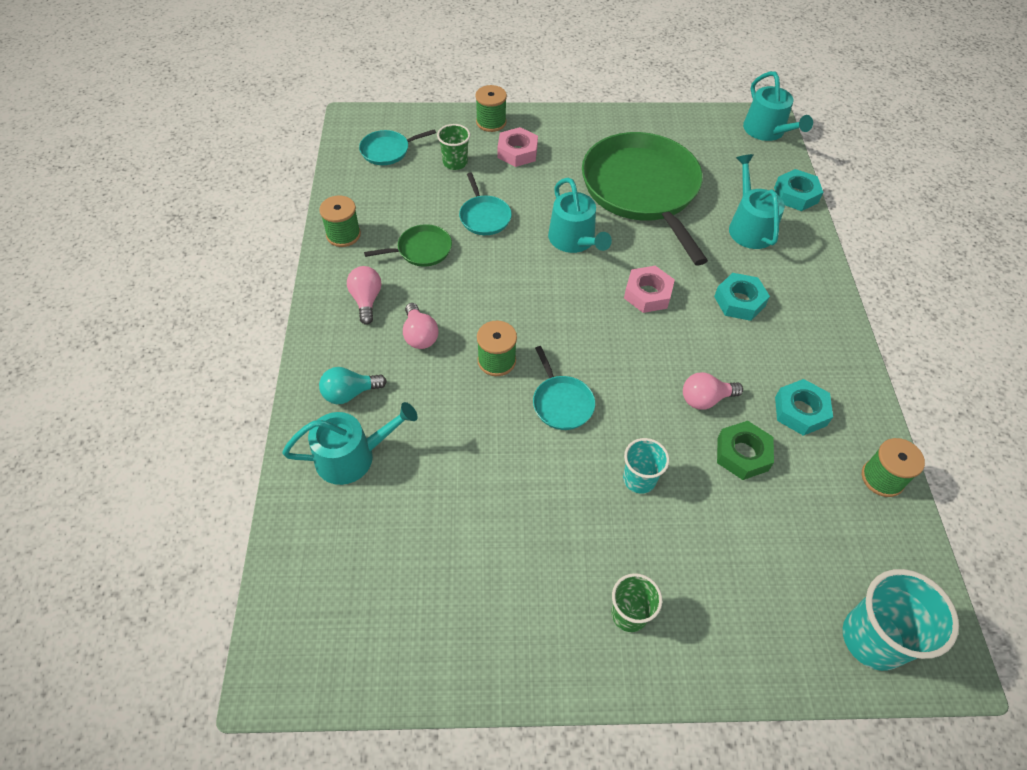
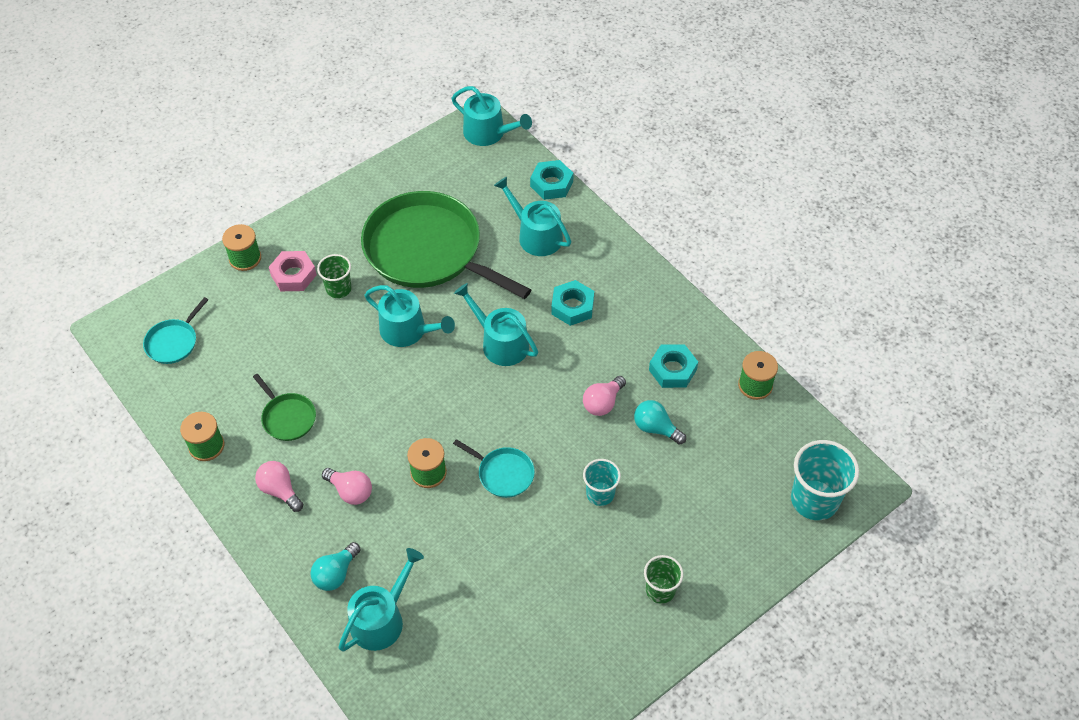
camera: 35 degrees left, 0 degrees up
green pan [364,224,452,267] -> green pan turned 105 degrees clockwise [253,374,316,441]
green cup [437,124,470,170] -> green cup moved to [317,254,352,298]
turquoise pan [459,172,512,235] -> none
pink nut [624,266,675,313] -> turquoise watering can [454,283,538,366]
green nut [717,421,774,480] -> turquoise light bulb [634,400,686,445]

